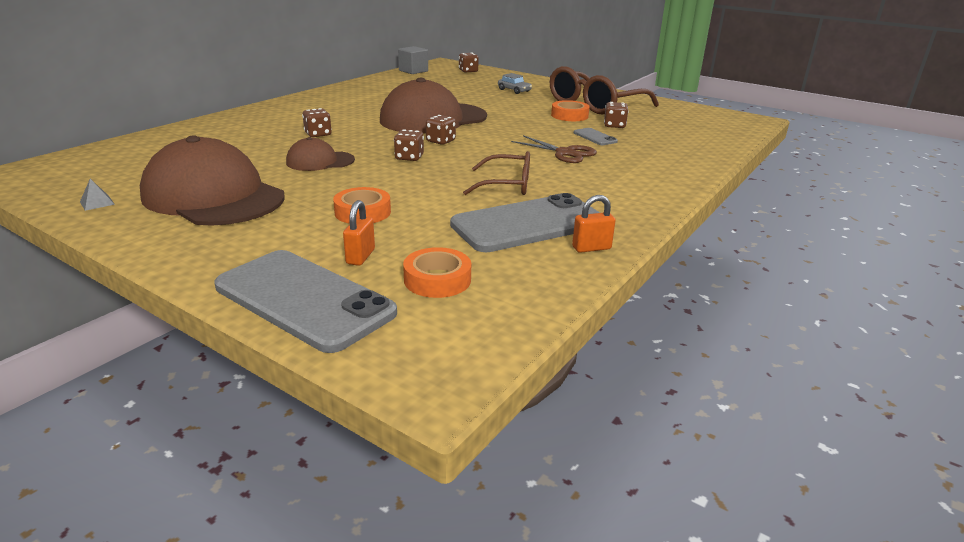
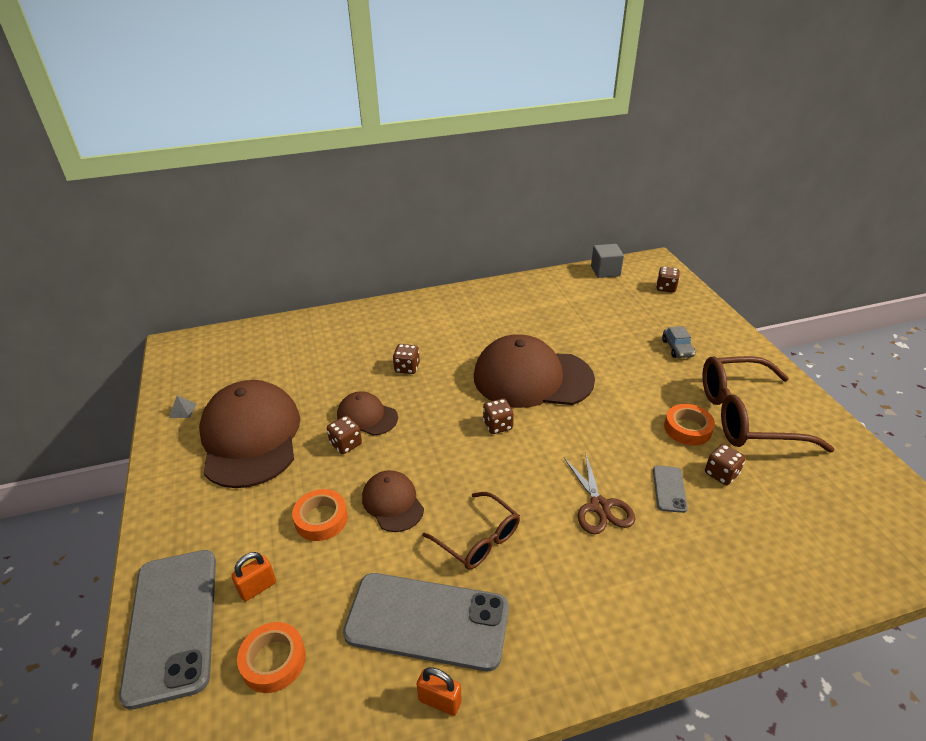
camera: 40 degrees right, 10 degrees up
brown dice [394,129,424,161] -> brown dice moved to [327,416,362,454]
none -> brown cap [362,470,424,532]

